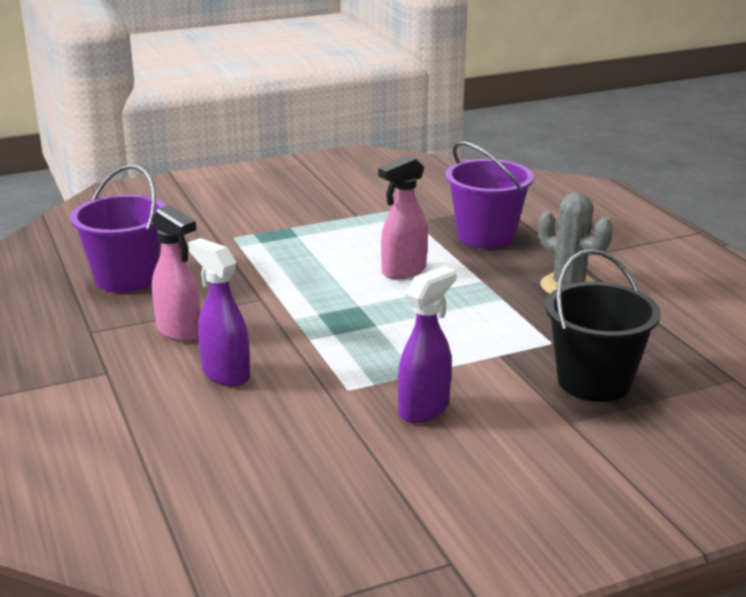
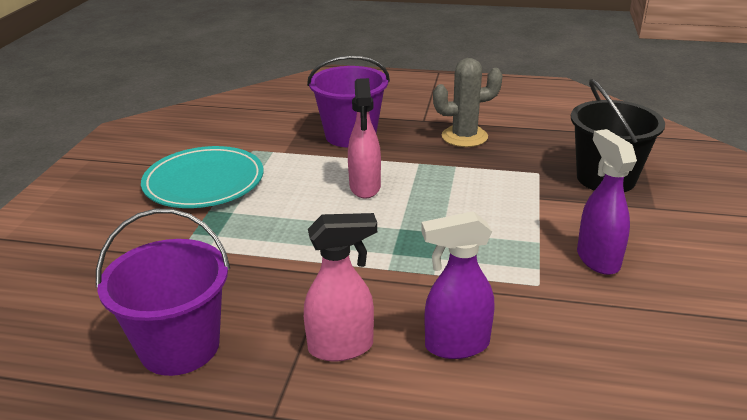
camera: 55 degrees left, 5 degrees up
none -> turquoise plate [141,146,264,208]

